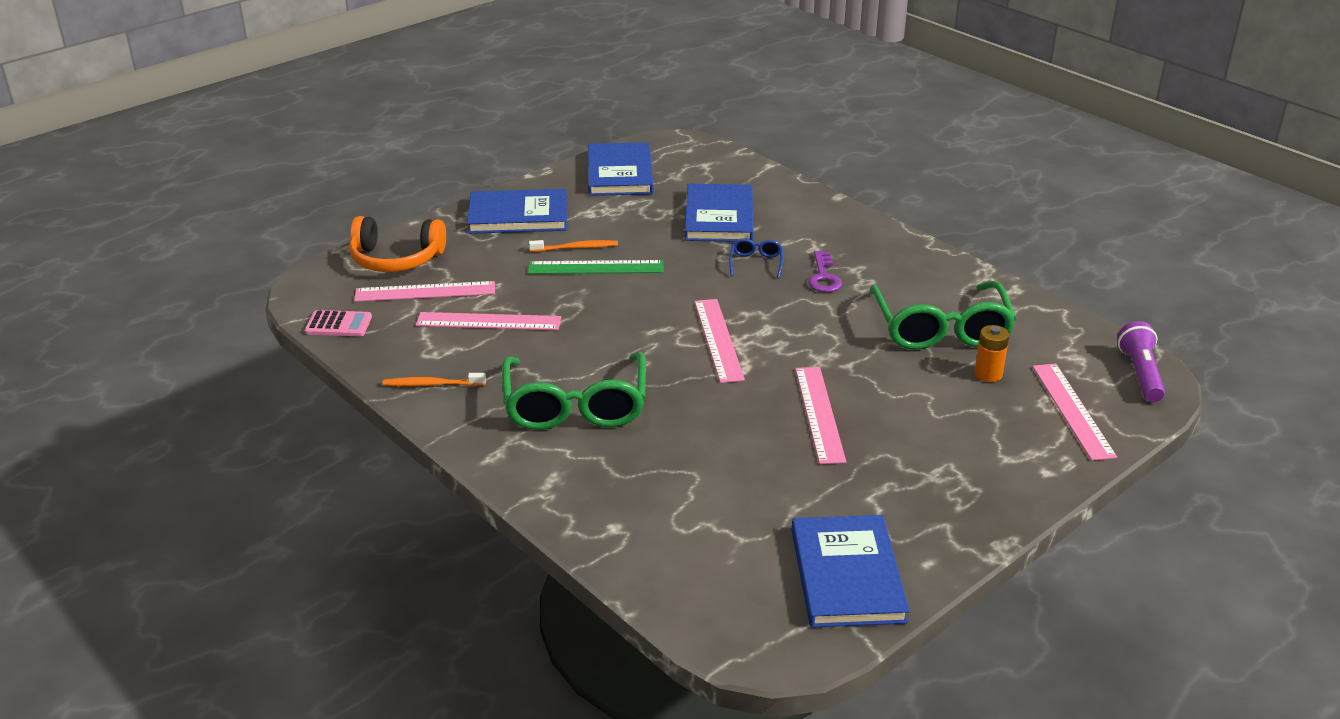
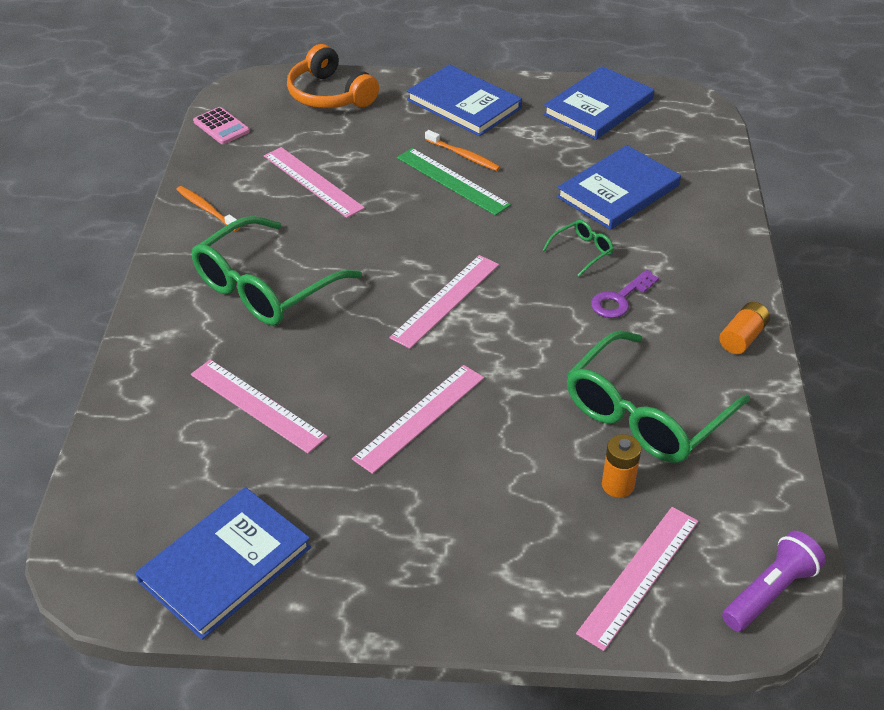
camera: 45 degrees right, 10 degrees up
pink ruler [354,281,495,302] -> pink ruler moved to [191,360,327,454]
blue glasses [729,238,783,279] -> green glasses [542,220,614,277]
none -> orange battery [719,302,770,354]

